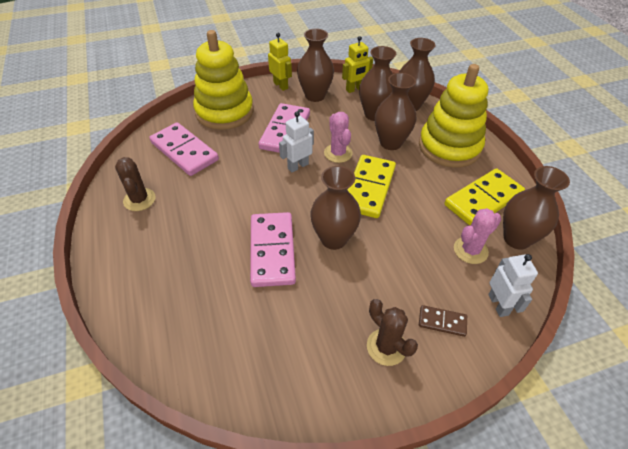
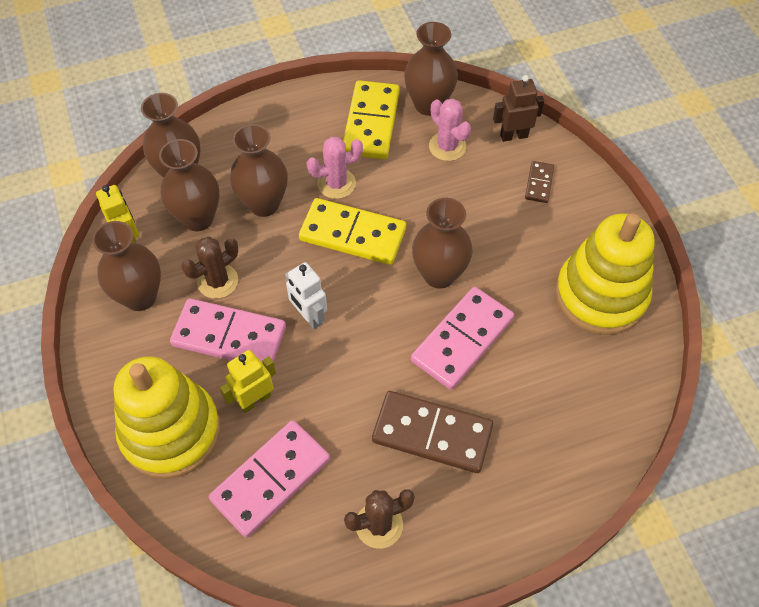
camera: 90 degrees left, 10 degrees up
pink domino [250,212,296,287] -> pink domino turned 45 degrees counterclockwise [411,287,514,390]
yellow robot [268,33,292,91] -> yellow robot moved to [220,350,276,413]
pink cactus [324,112,353,163] -> pink cactus moved to [307,137,363,199]
brown cactus [367,299,418,366] -> brown cactus moved to [181,237,238,299]
yellow stacking toy [419,64,488,168] -> yellow stacking toy moved to [555,213,655,335]
yellow domino [444,168,525,225] -> yellow domino turned 45 degrees clockwise [343,80,400,159]
white robot [488,254,538,317] -> brown robot [493,75,544,142]
none -> brown domino [372,391,493,473]

